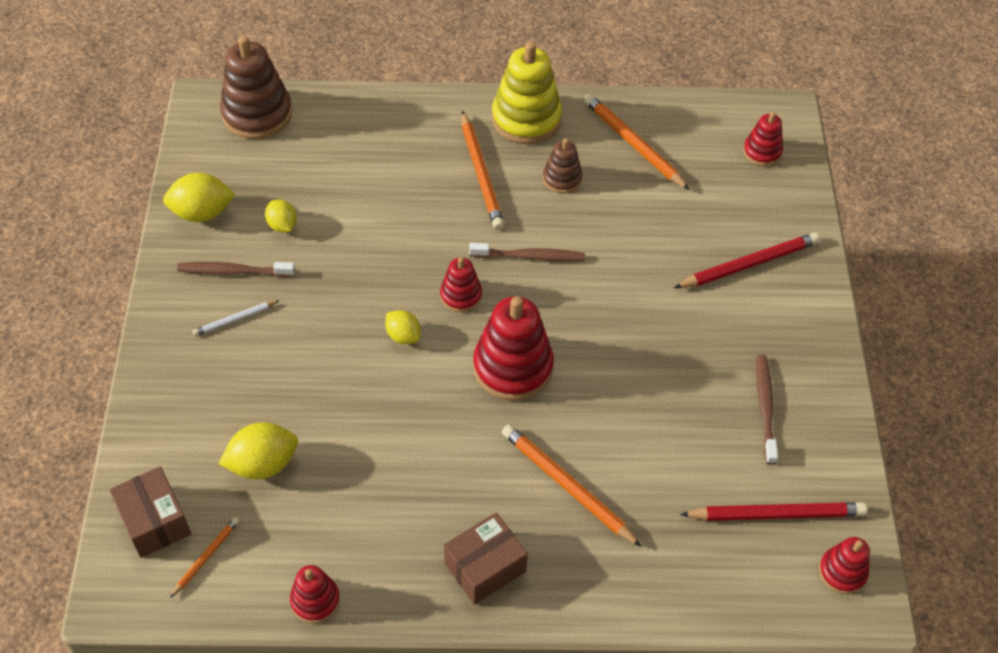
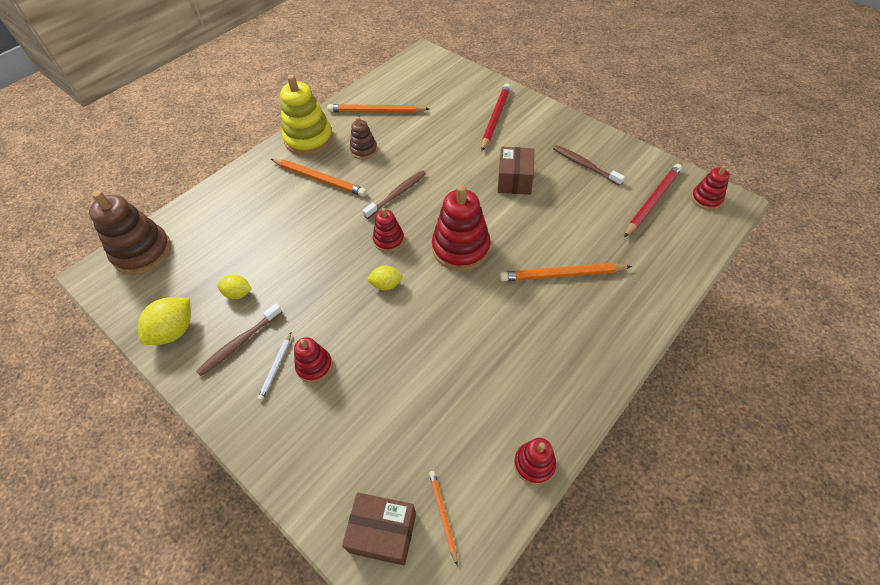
camera: 45 degrees left, 0 degrees up
yellow lemon [219,422,298,479] -> none
brown box [444,512,528,605] -> brown box moved to [498,147,534,195]
red stacking toy [743,112,783,166] -> red stacking toy moved to [294,337,332,383]

